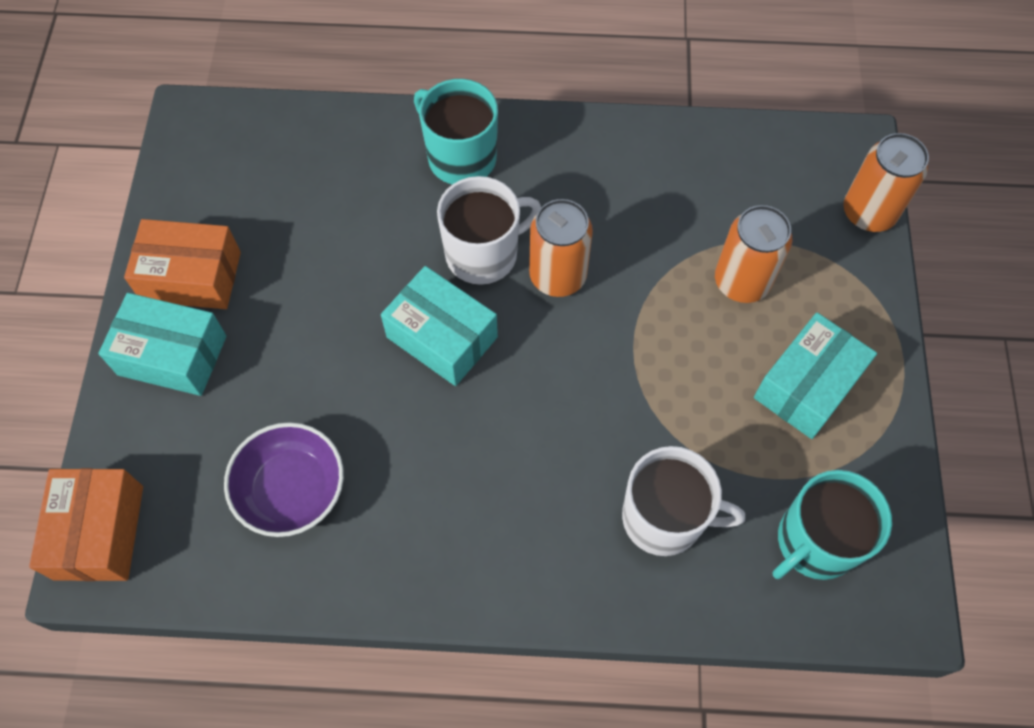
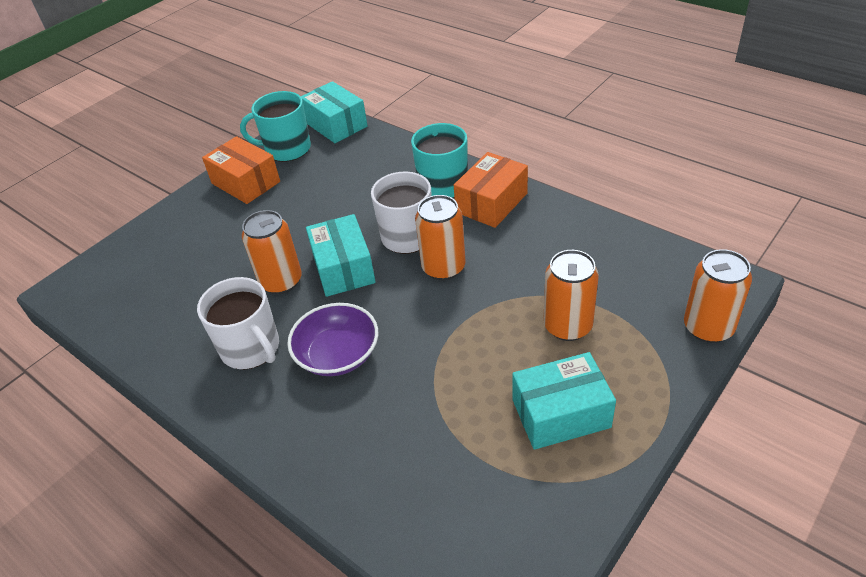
camera: 40 degrees right, 20 degrees down
orange box [29,468,143,581] -> orange box moved to [454,152,528,228]
turquoise box [98,293,226,396] -> turquoise box moved to [301,81,368,143]
purple bowl [224,422,344,537] -> purple bowl moved to [287,303,378,376]
white mug [622,446,745,556] -> white mug moved to [197,277,279,370]
turquoise mug [773,470,892,580] -> turquoise mug moved to [240,91,311,162]
none -> orange can [242,210,302,294]

